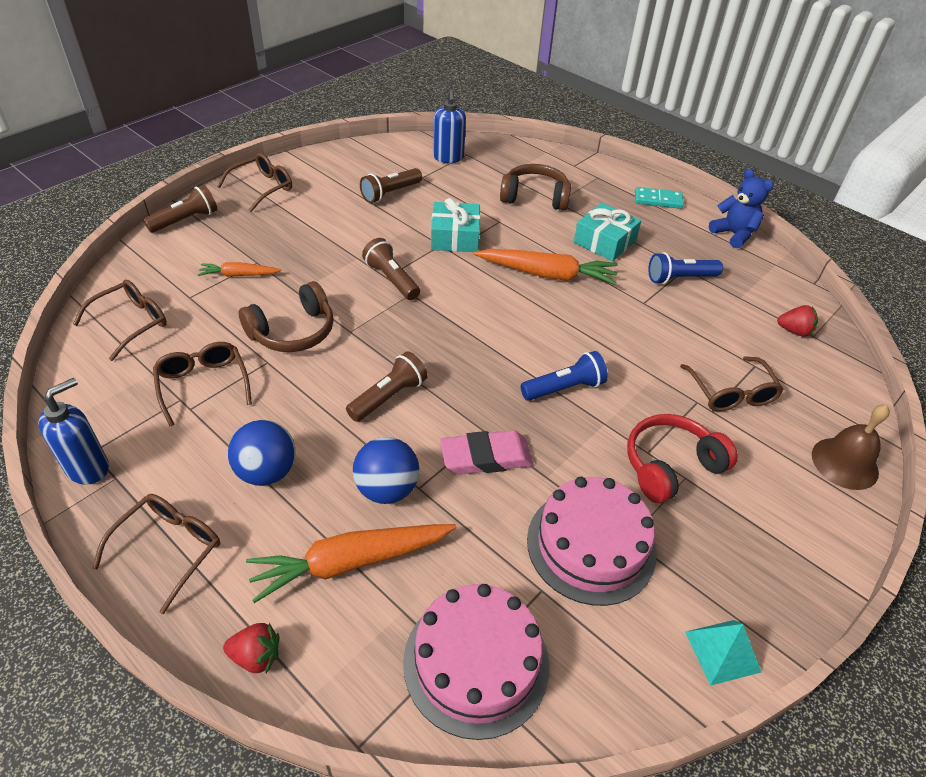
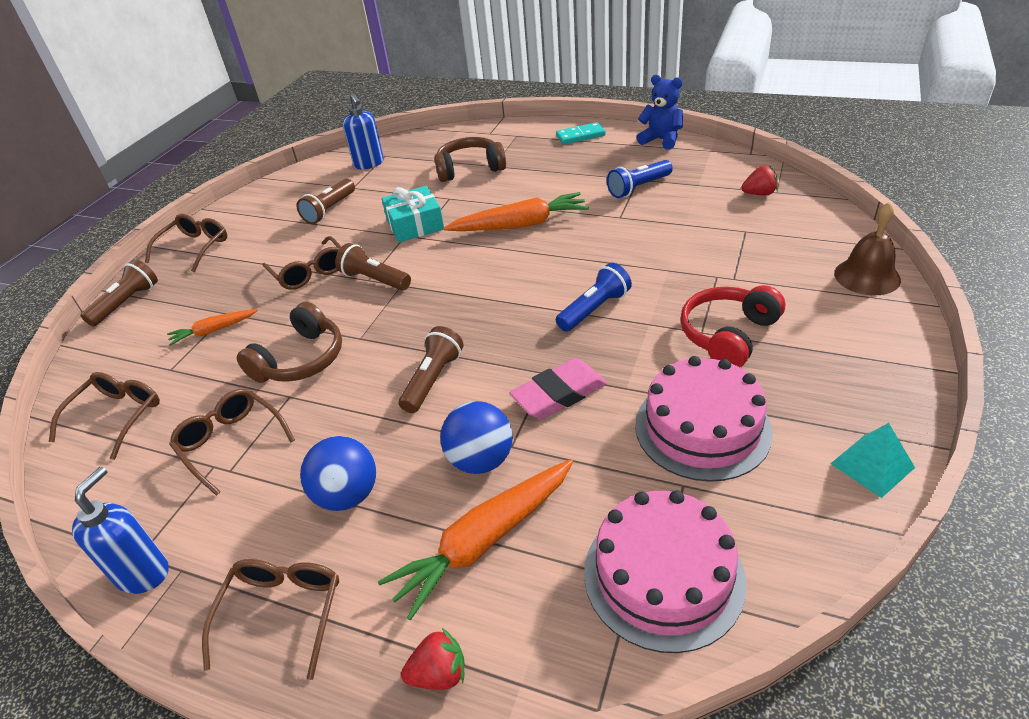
camera: 15 degrees left, 5 degrees down
turquoise gift [574,203,641,261] -> none
brown glasses [680,356,784,412] -> brown glasses moved to [262,236,341,290]

